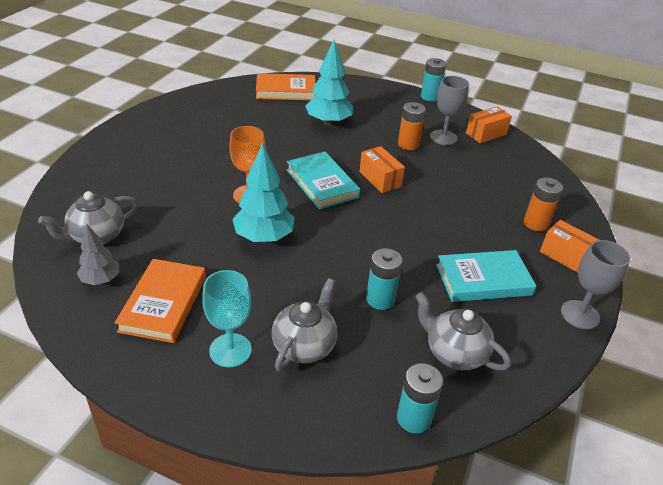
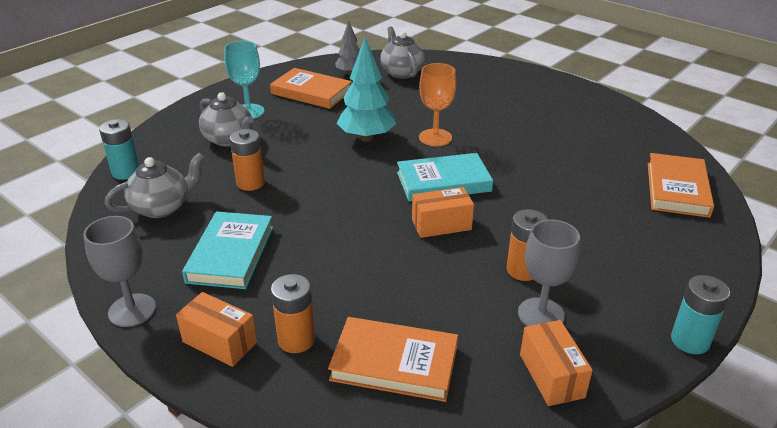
camera: 110 degrees right, 5 degrees down
turquoise tree [305,40,353,126] -> none
turquoise battery [366,248,403,310] -> orange battery [230,129,265,191]
orange box [540,220,599,273] -> orange box turned 60 degrees clockwise [176,292,257,367]
none -> orange book [328,317,458,402]

